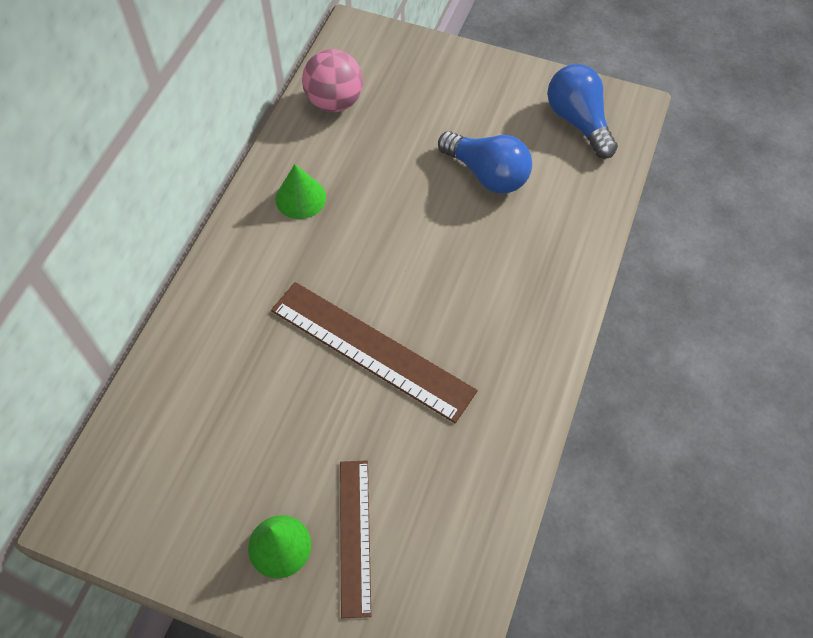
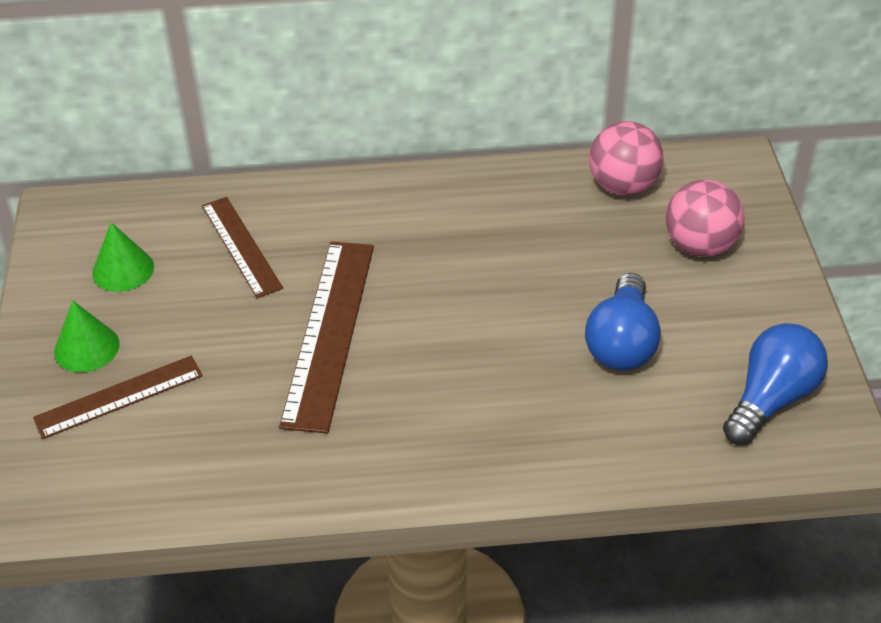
camera: 65 degrees right, 15 degrees down
green cone [275,164,326,219] -> green cone moved to [92,222,154,292]
none -> brown ruler [202,197,283,298]
none -> pink ball [666,179,744,257]

